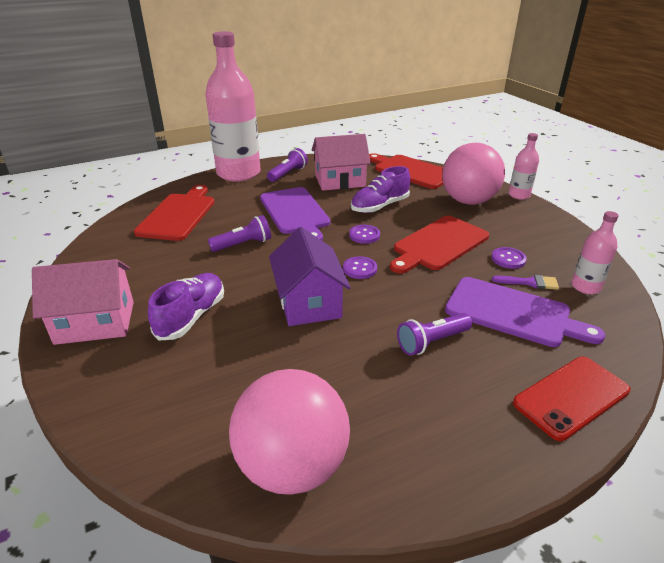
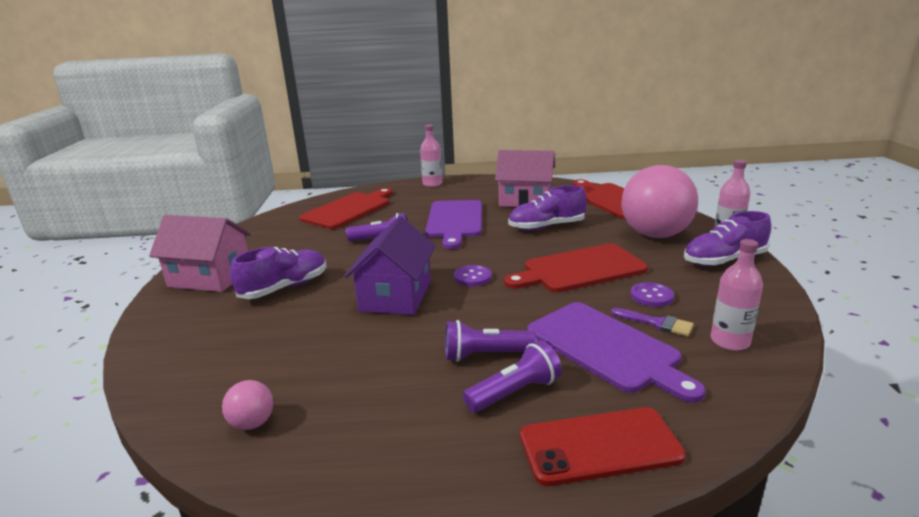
camera: 25 degrees right, 10 degrees down
pink bottle [205,31,261,181] -> pink bottle [420,125,442,187], size x0.45
pink ball [229,369,350,495] -> pink ball [222,380,274,430], size x0.41
purple flashlight [267,148,308,182] -> purple flashlight moved to [463,341,562,412]
purple button [349,225,380,244] -> none
none -> purple shoe [684,211,771,266]

